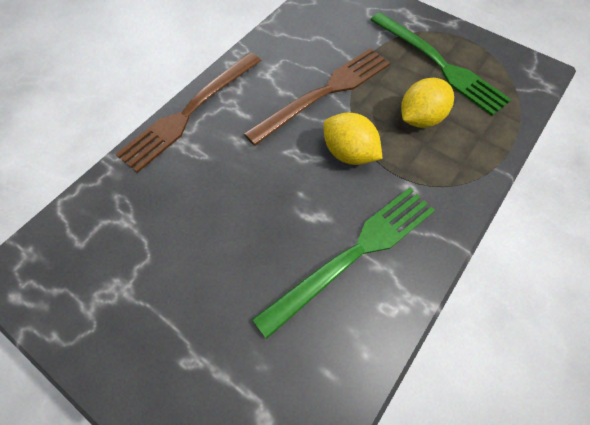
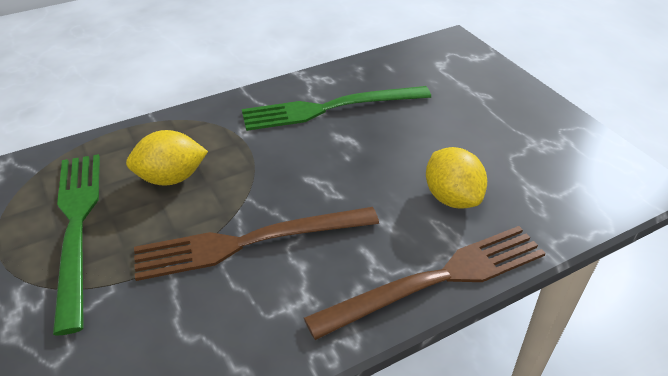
camera: 155 degrees left, 20 degrees down
yellow lemon [323,113,383,165] -> yellow lemon moved to [426,147,487,209]

